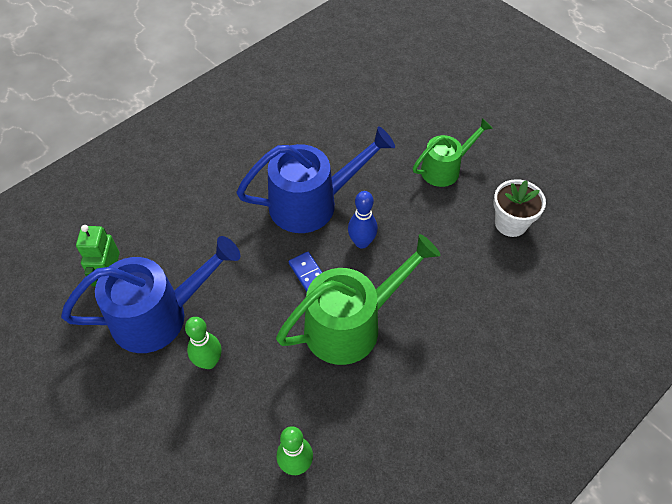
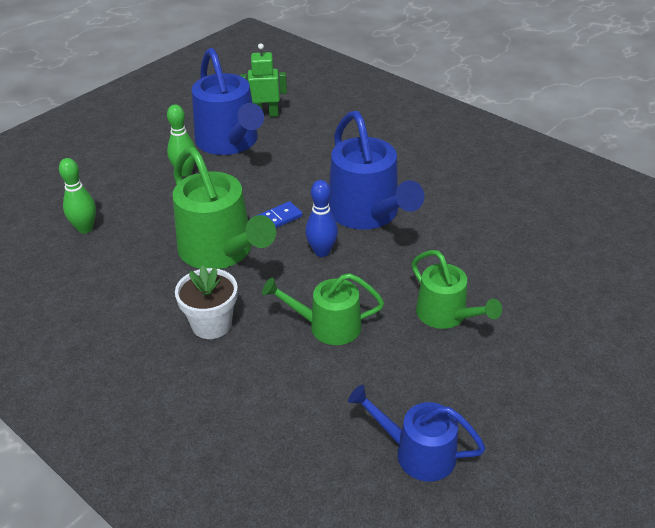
camera: 85 degrees right, 15 degrees down
white flower pot [493,179,546,237] -> white flower pot moved to [175,265,238,339]
none -> green watering can [262,273,384,345]
none -> blue watering can [348,385,486,482]

